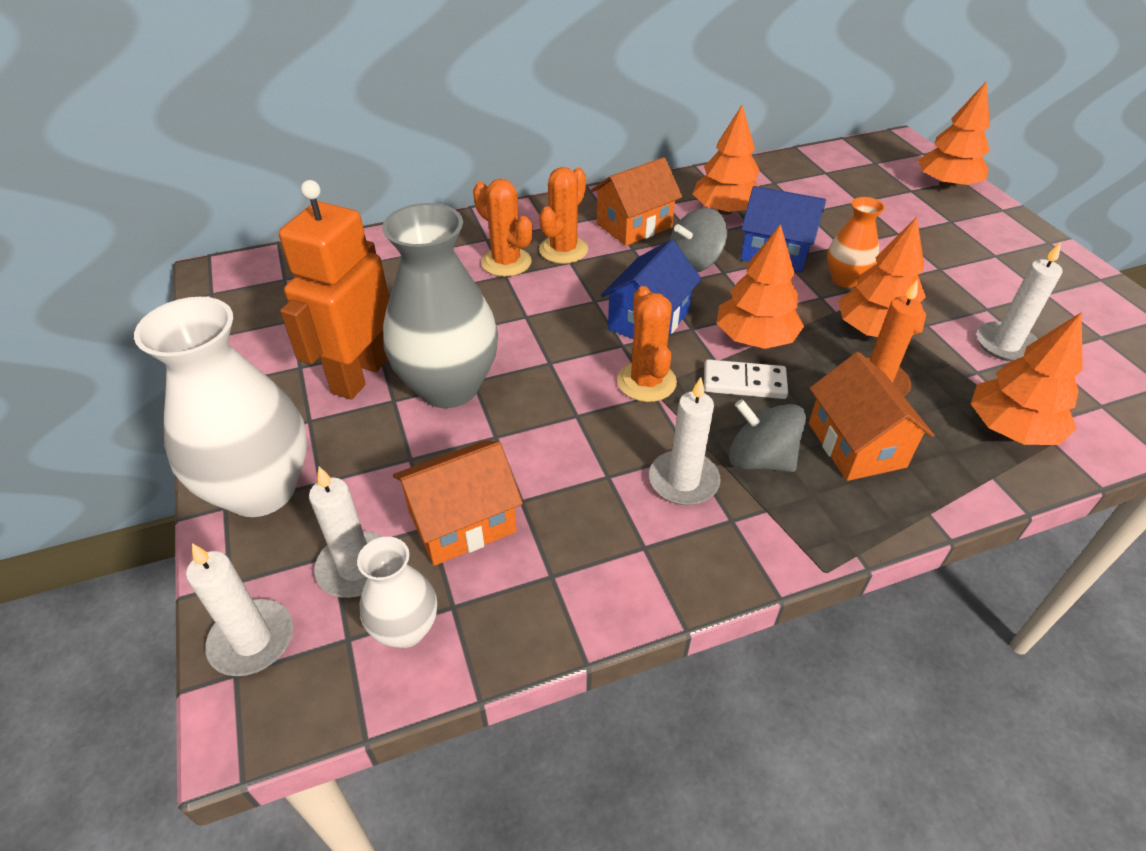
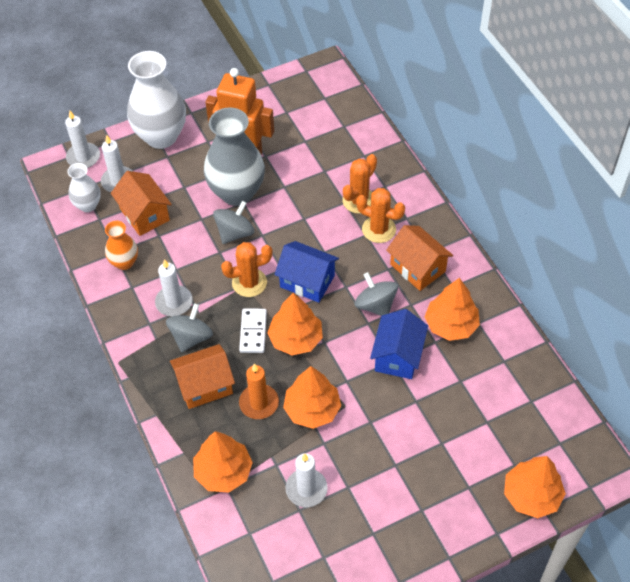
camera: 85 degrees right, 10 degrees up
orange vase [827,197,885,288] -> orange vase moved to [105,221,138,270]
none -> grey spinning top [213,201,254,244]

